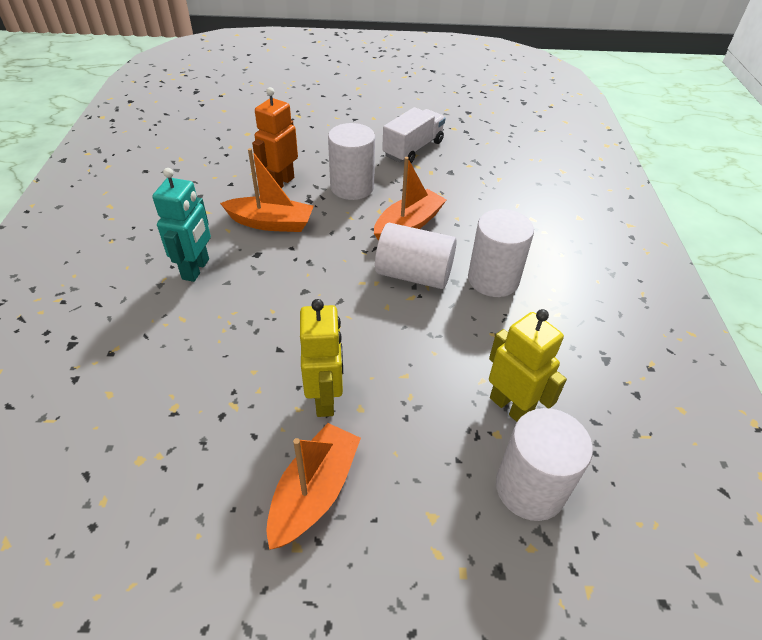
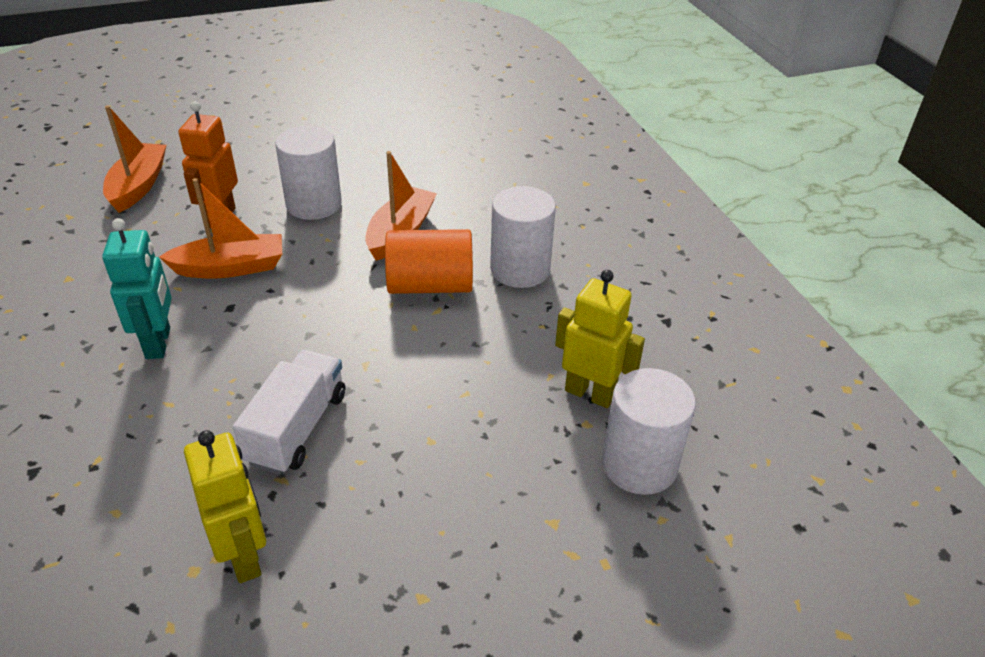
camera: 20 degrees left, 5 degrees down
orange boat [266,423,361,550] -> orange boat moved to [103,105,167,213]
yellow robot [300,299,343,417] -> yellow robot moved to [184,430,266,583]
white cylinder [375,223,457,289] -> orange cylinder [385,229,473,294]
white truck [382,107,445,163] -> white truck moved to [233,350,345,475]

